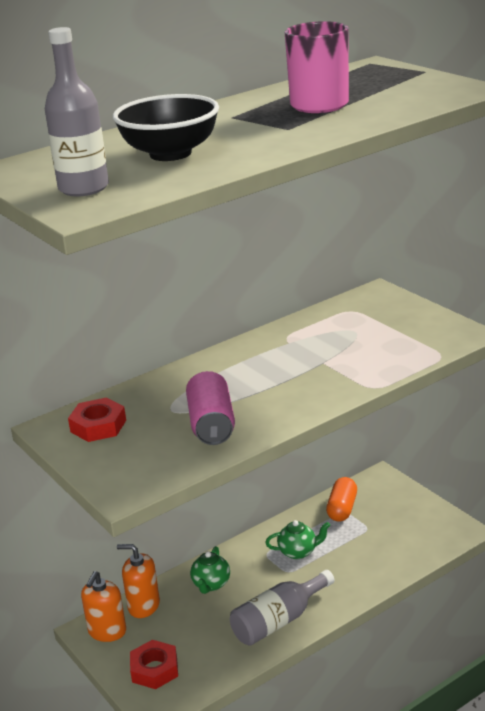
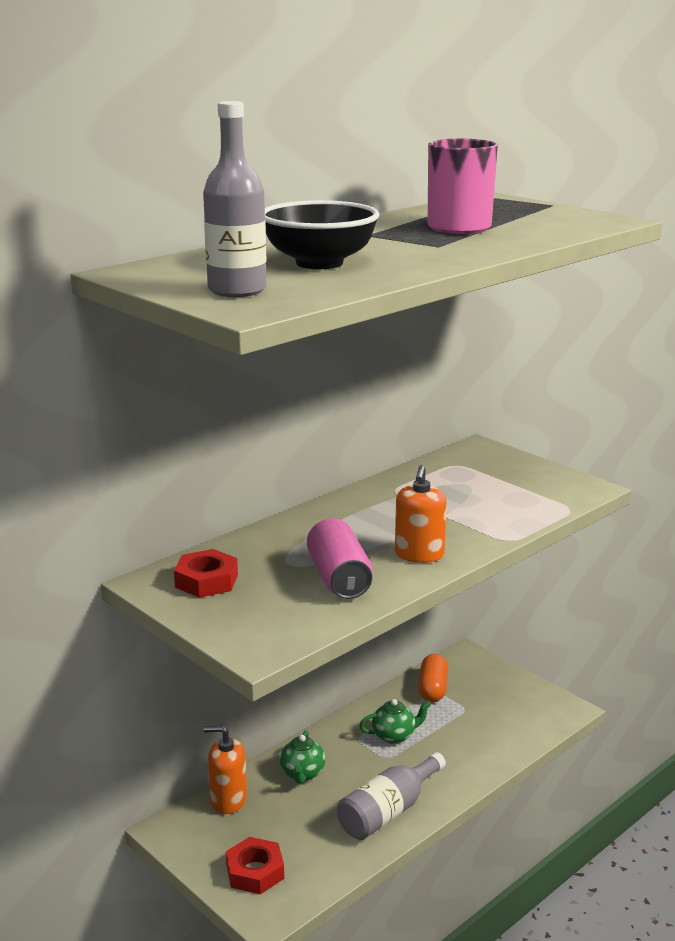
camera: 10 degrees left, 5 degrees down
orange soap dispenser [81,571,126,642] -> orange soap dispenser moved to [395,465,447,563]

